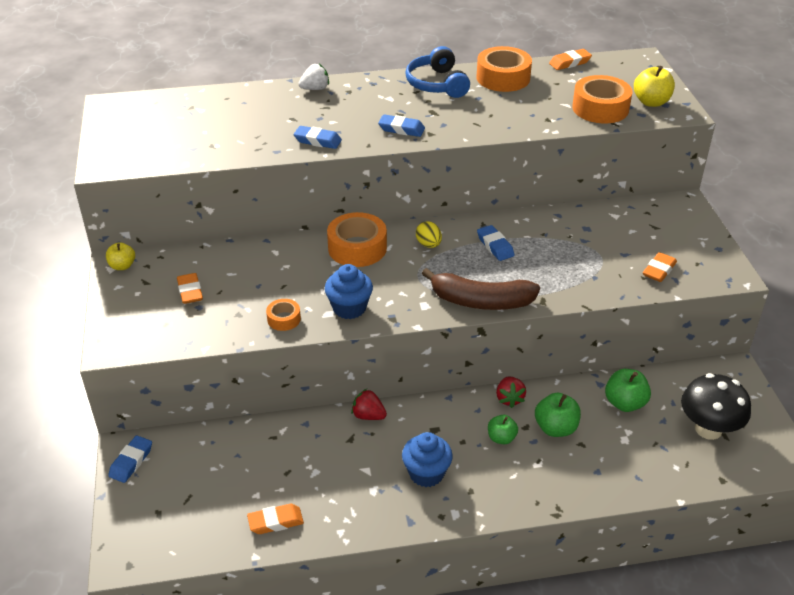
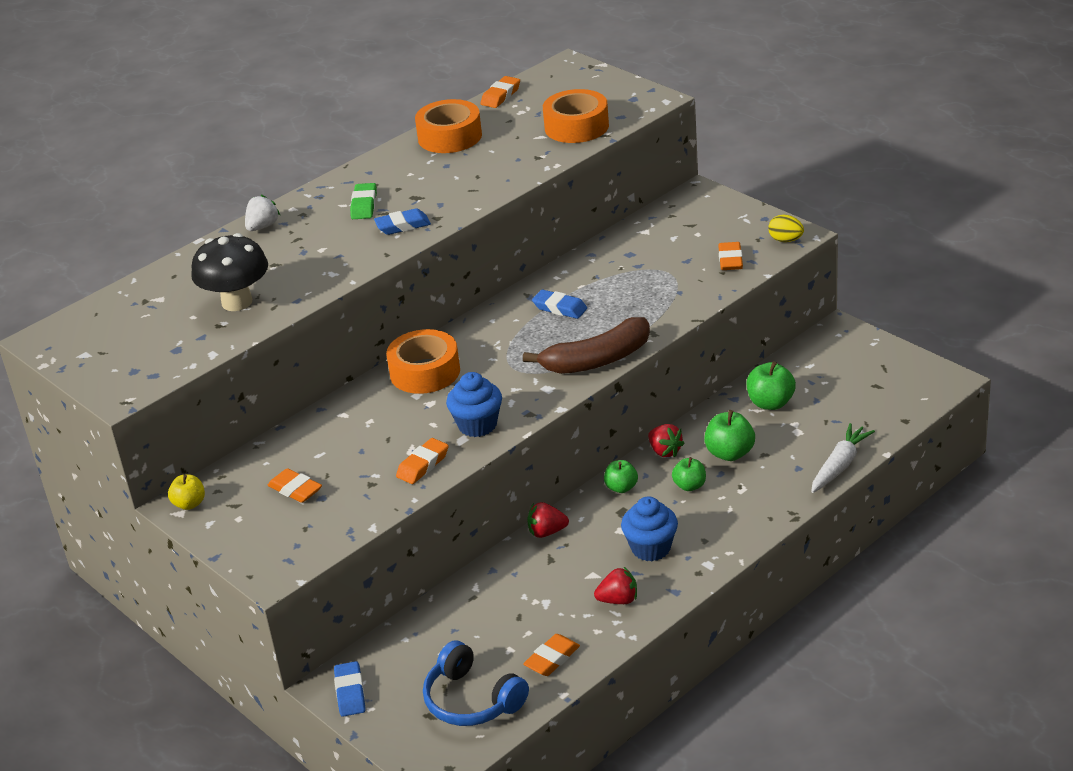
camera: 30 degrees left, 5 degrees down
orange tape [266,299,301,331] -> orange eraser [396,438,448,484]
blue eraser [294,126,342,149] -> none
blue headphones [406,46,470,98] -> blue headphones moved to [423,641,529,726]
yellow egg [416,221,442,248] -> yellow egg moved to [768,215,804,242]
yellow apple [634,66,675,107] -> none
black mushroom [681,373,751,440] -> black mushroom moved to [191,233,268,311]
none -> green eraser [350,183,377,219]
none -> red strawberry [594,567,637,604]
none -> green apple [604,460,638,493]
none -> white carrot [811,423,875,493]

